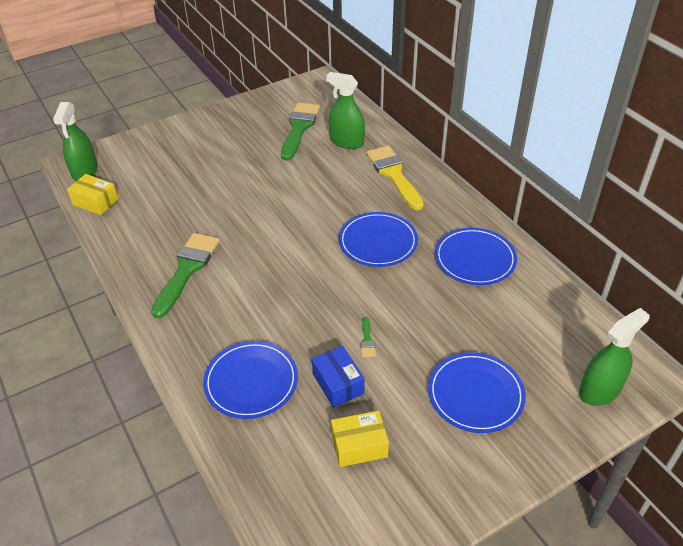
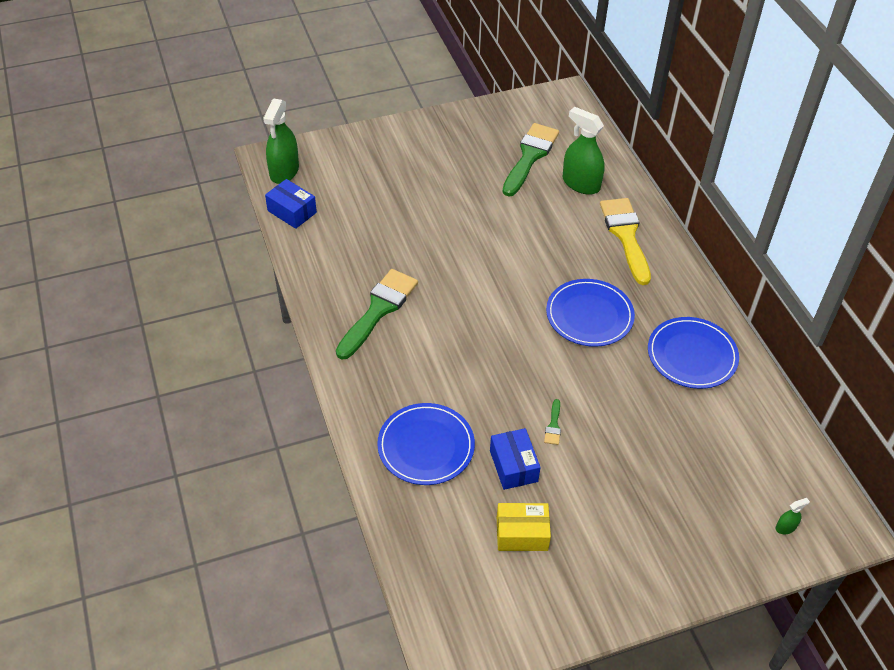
camera: 10 degrees right, 5 degrees up
yellow box [67,174,118,215] -> blue box [265,179,317,229]
blue plate [428,352,526,433] -> none
green spray bottle [579,308,650,406] -> green spray bottle [776,498,810,534], size x0.43

